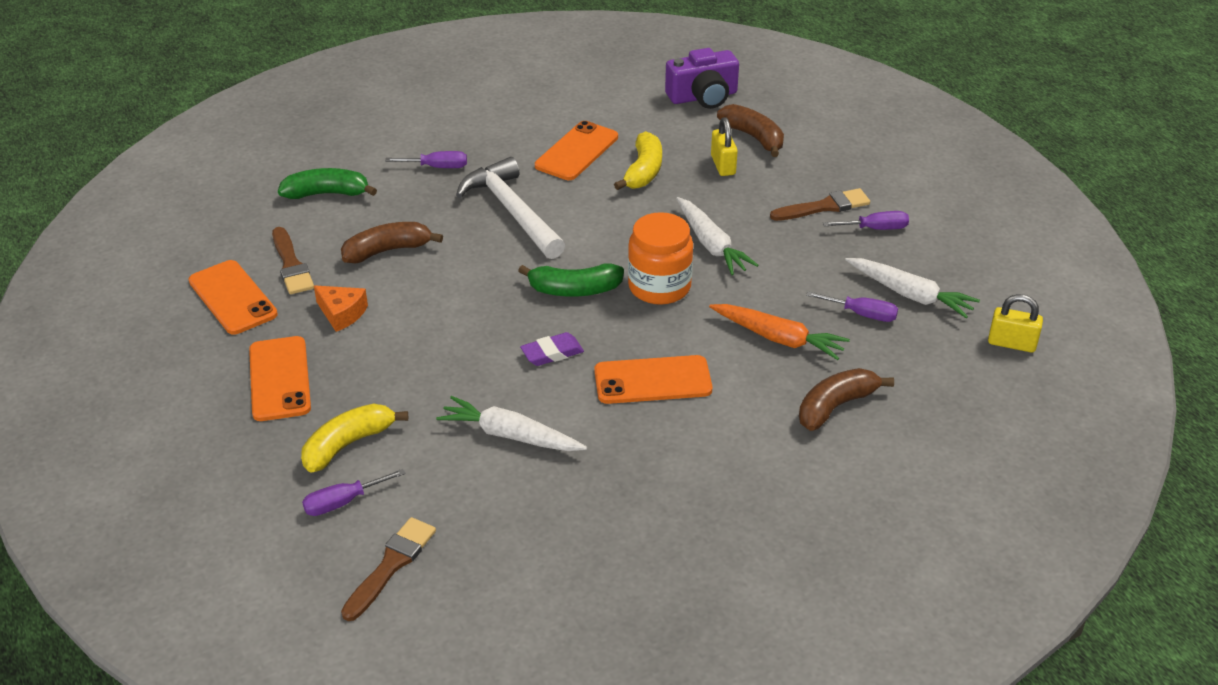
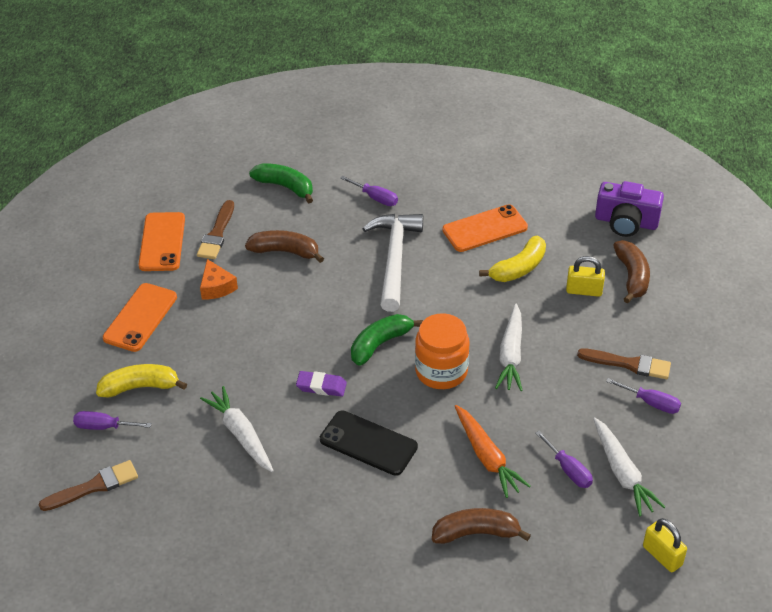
camera: 35 degrees right, 5 degrees up
green banana [518,263,624,296] -> green banana turned 105 degrees clockwise [351,314,423,366]
orange phone [594,355,713,404] -> black phone [320,411,418,476]
yellow padlock [711,117,738,176] -> yellow padlock turned 75 degrees clockwise [566,256,605,297]

